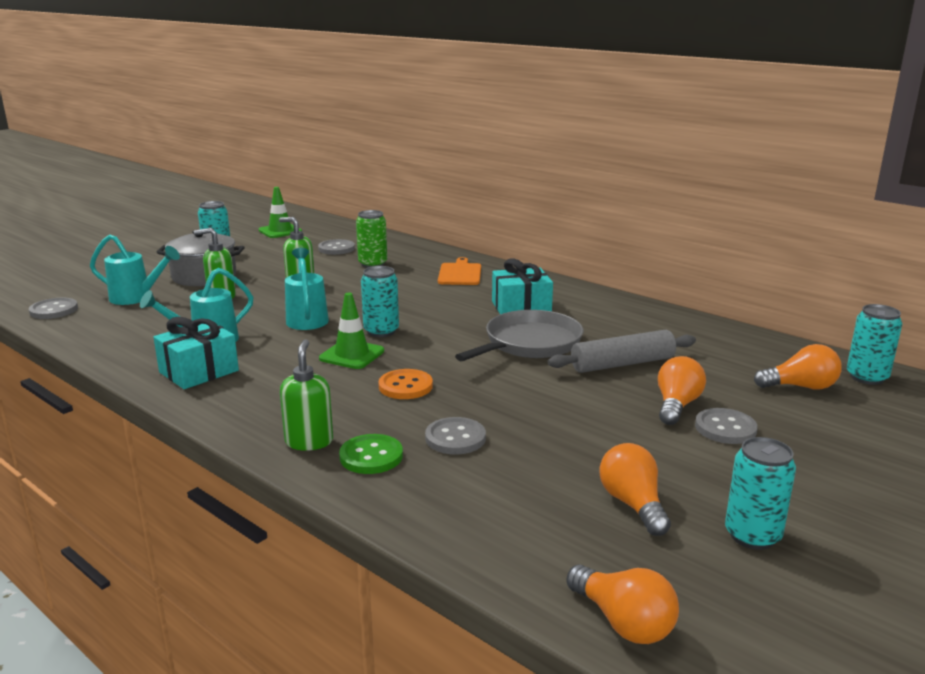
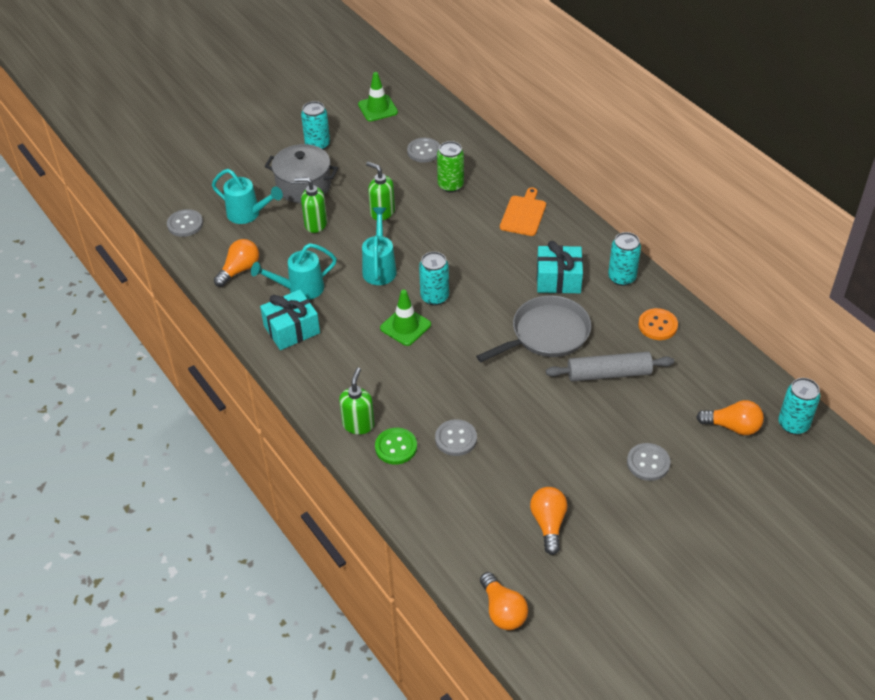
camera: 15 degrees right, 25 degrees up
orange button [378,369,433,399] -> orange button moved to [638,308,678,340]
orange light bulb [658,356,706,425] -> orange light bulb moved to [214,239,259,287]
turquoise can [725,437,796,550] -> turquoise can moved to [608,232,641,286]

